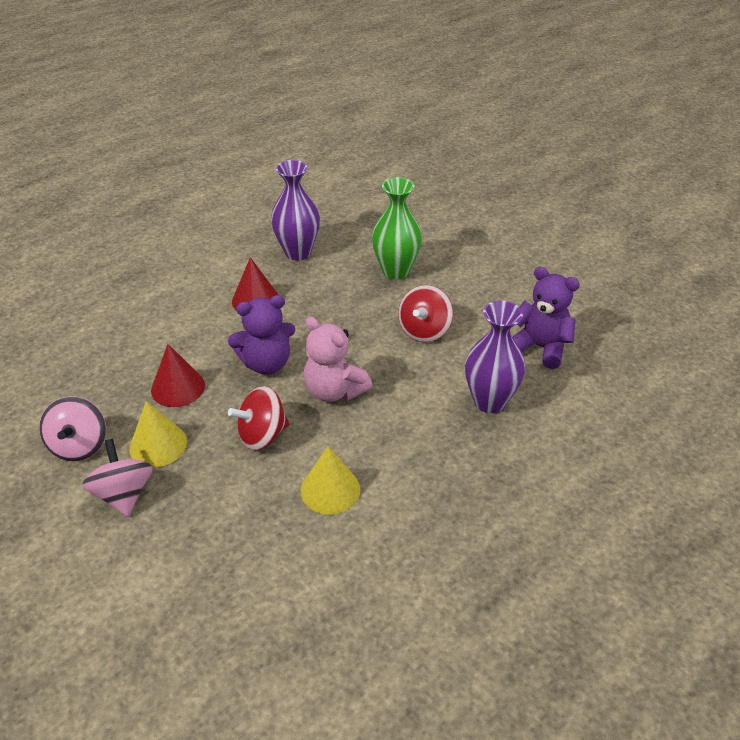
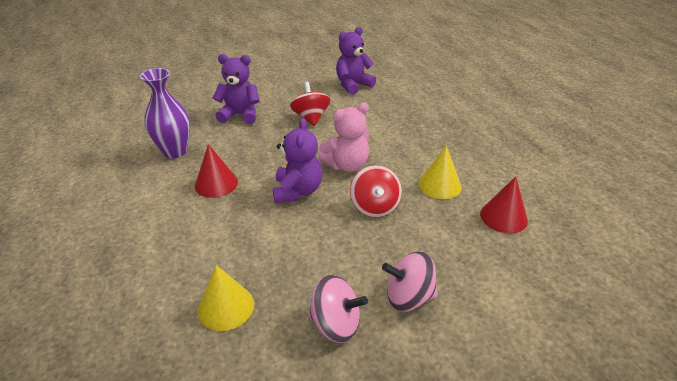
camera: 70 degrees left, 5 degrees down
yellow cone [129,401,187,467] -> yellow cone moved to [198,265,254,331]
red cone [151,344,205,407] -> red cone moved to [480,176,528,233]
green vase [372,177,422,280] -> purple teddy bear [213,54,259,124]
red spinning top [398,285,453,342] -> red spinning top turned 150 degrees counterclockwise [290,82,330,126]
purple vase [465,300,525,413] -> none

